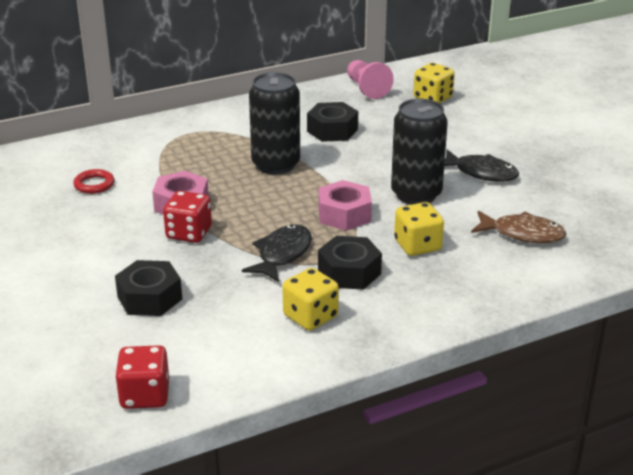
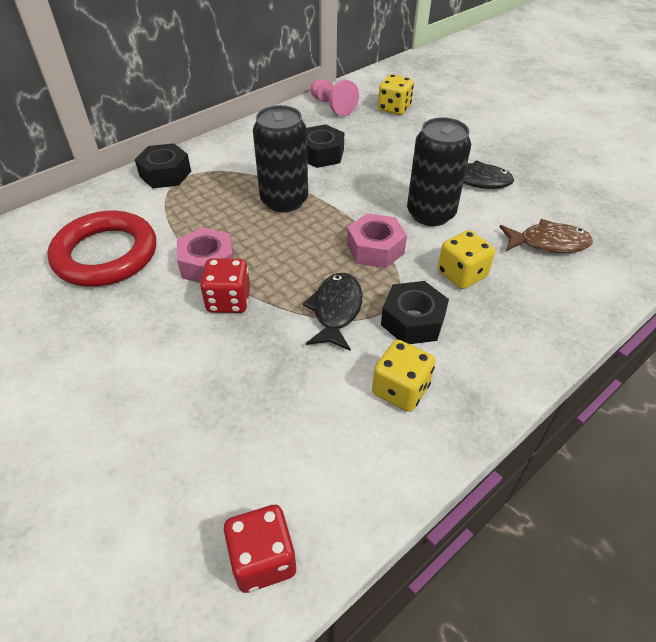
camera: 15 degrees left, 15 degrees up
red ring [73,169,114,194] -> red ring [47,211,156,287], size x2.41
black nut [115,260,182,316] -> black nut moved to [135,143,191,188]

